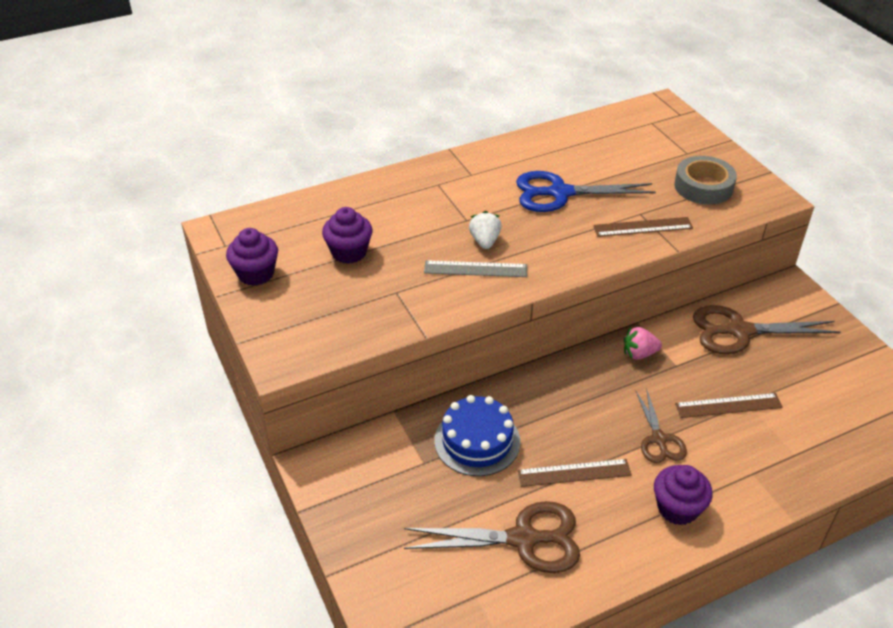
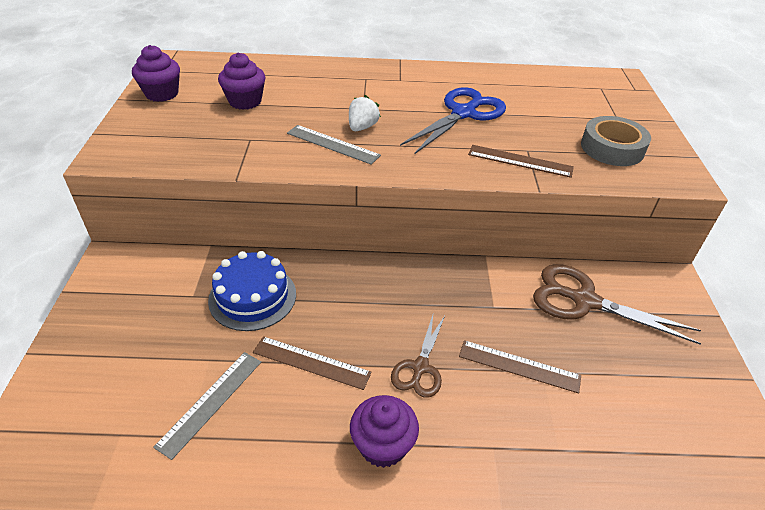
camera: 25 degrees right, 0 degrees up
brown scissors [404,501,580,573] -> grey ruler [153,352,261,460]
blue scissors [516,171,656,212] -> blue scissors turned 105 degrees clockwise [400,87,506,154]
pink strawberry [624,327,662,360] -> none

